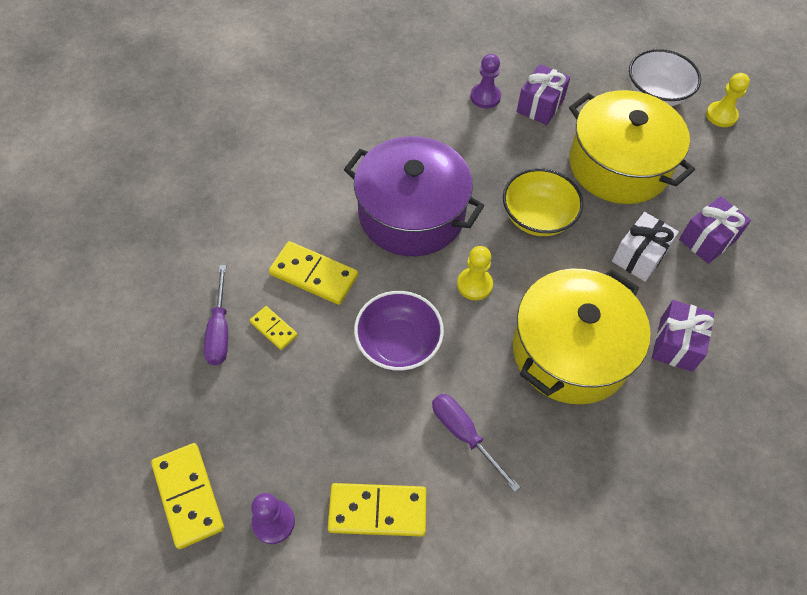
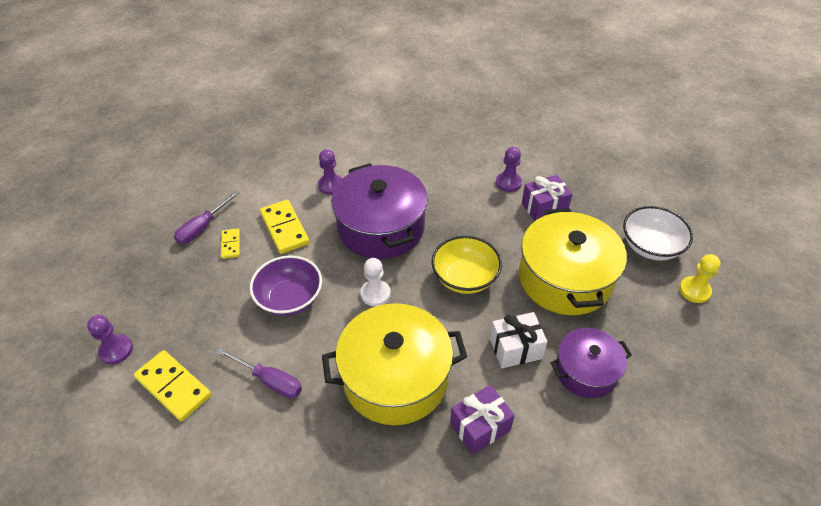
camera: 40 degrees right, 10 degrees down
yellow domino [151,443,224,549] -> none
purple screwdriver [432,394,520,492] -> purple screwdriver turned 120 degrees clockwise [217,348,302,398]
yellow pawn [457,246,493,300] -> white pawn [360,258,391,306]
purple gift [679,196,751,264] -> purple pot [550,328,632,398]
none -> purple pawn [318,149,342,195]

